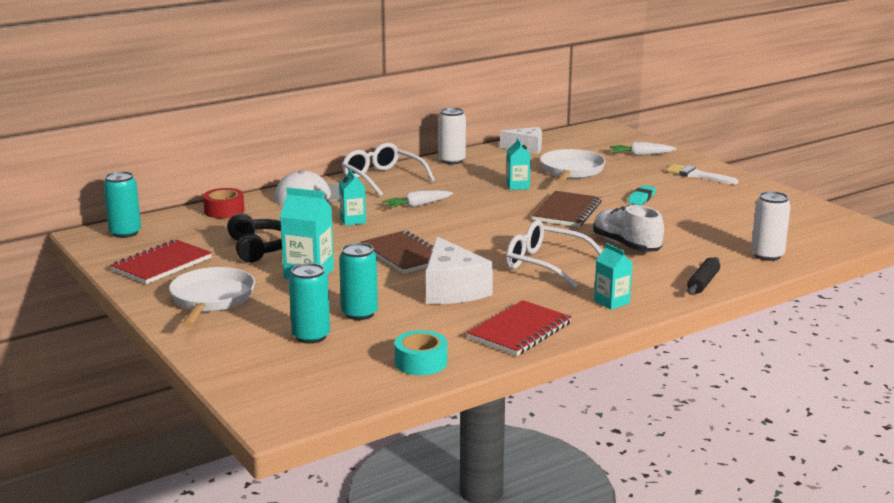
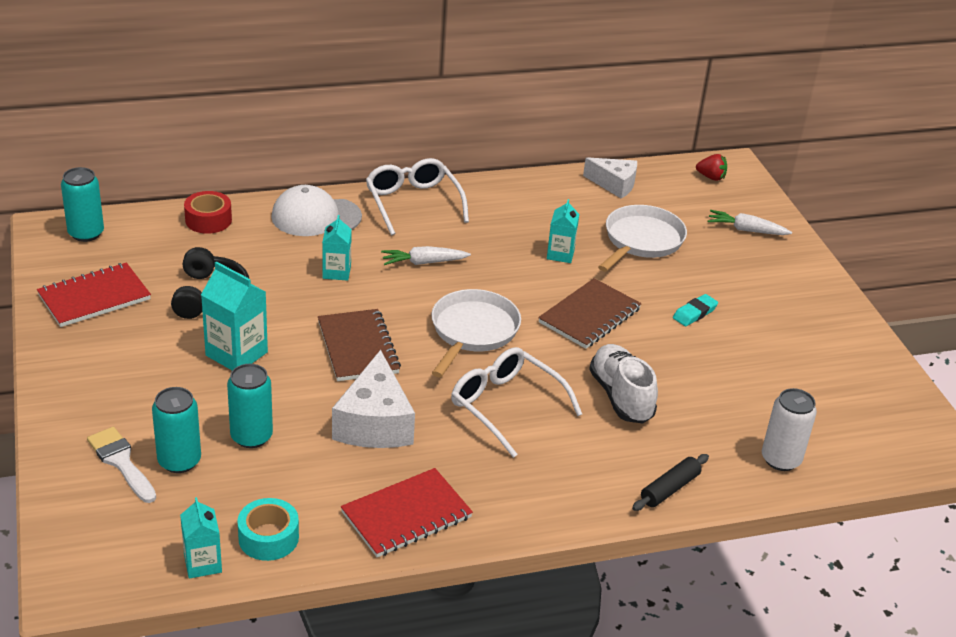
camera: 15 degrees right, 15 degrees up
white pan [169,267,255,327] -> white pan moved to [431,289,521,377]
white can [438,108,466,164] -> none
turquoise carton [594,243,632,310] -> turquoise carton moved to [180,497,222,579]
white brush [666,164,738,184] -> white brush moved to [87,427,156,503]
none -> red strawberry [696,154,727,181]

